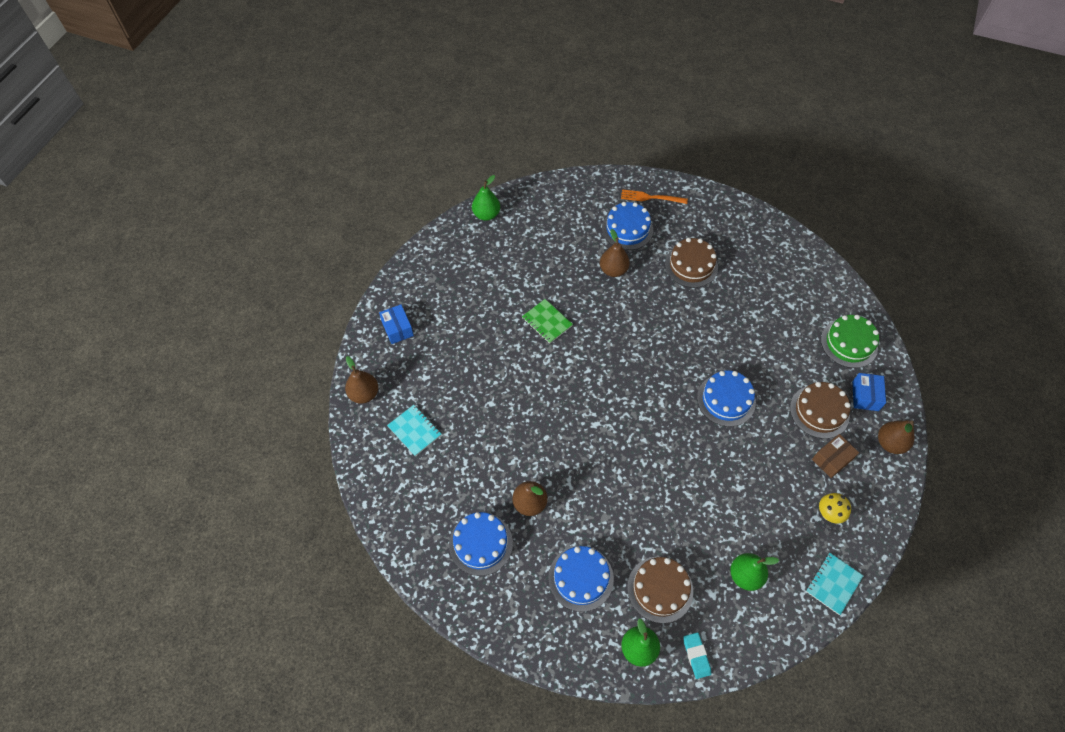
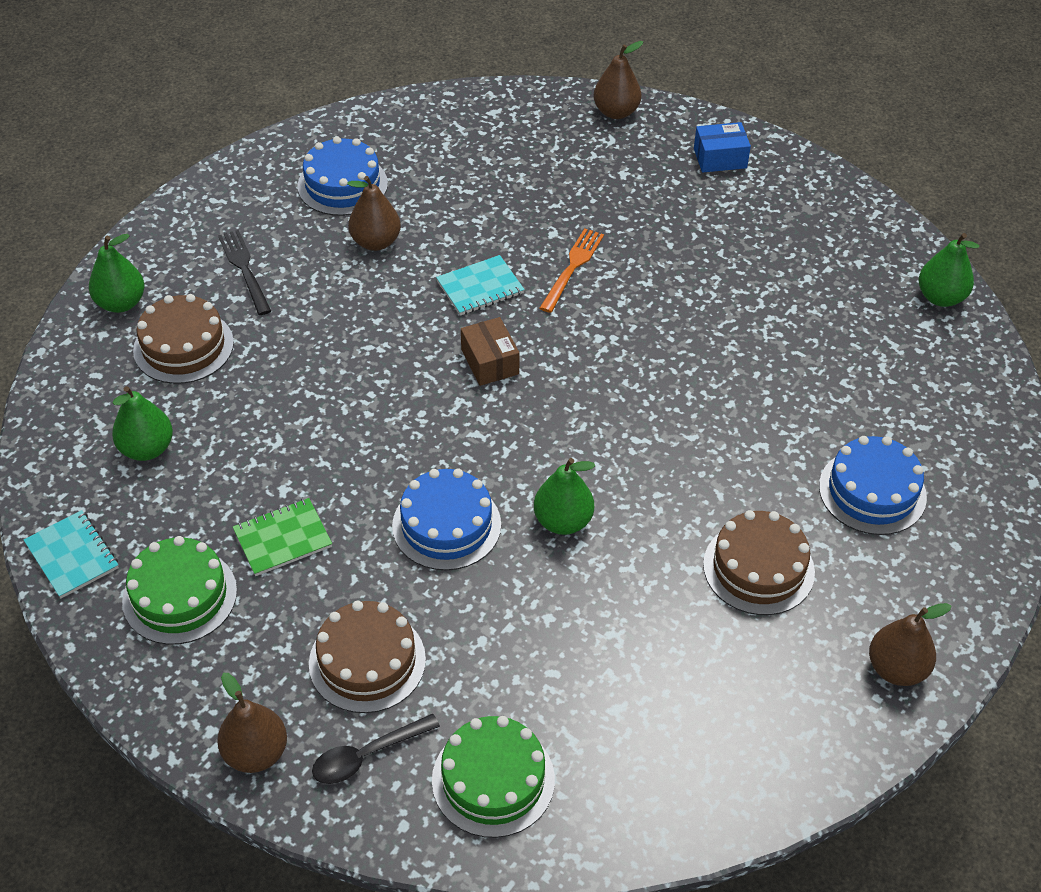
camera: 105 degrees right, 10 degrees down
turquoise notebook [387,405,441,456] -> turquoise notebook moved to [436,255,525,316]
green notebook [522,299,573,344] -> green notebook moved to [233,498,332,576]
blue cake [548,546,614,612] -> black fork [218,230,271,315]
brown pear [600,229,630,277] -> brown pear moved to [869,603,952,686]
orange fork [621,189,688,204] -> orange fork moved to [540,228,604,313]
turquoise eraser [683,632,711,679] -> none
brown box [812,434,859,478] -> brown box moved to [461,317,520,386]
yellow mushroom [819,493,851,524] -> green cake [122,536,237,645]
blue box [852,373,886,411] -> black spoon [312,714,440,784]
none -> green pear [534,458,595,535]

